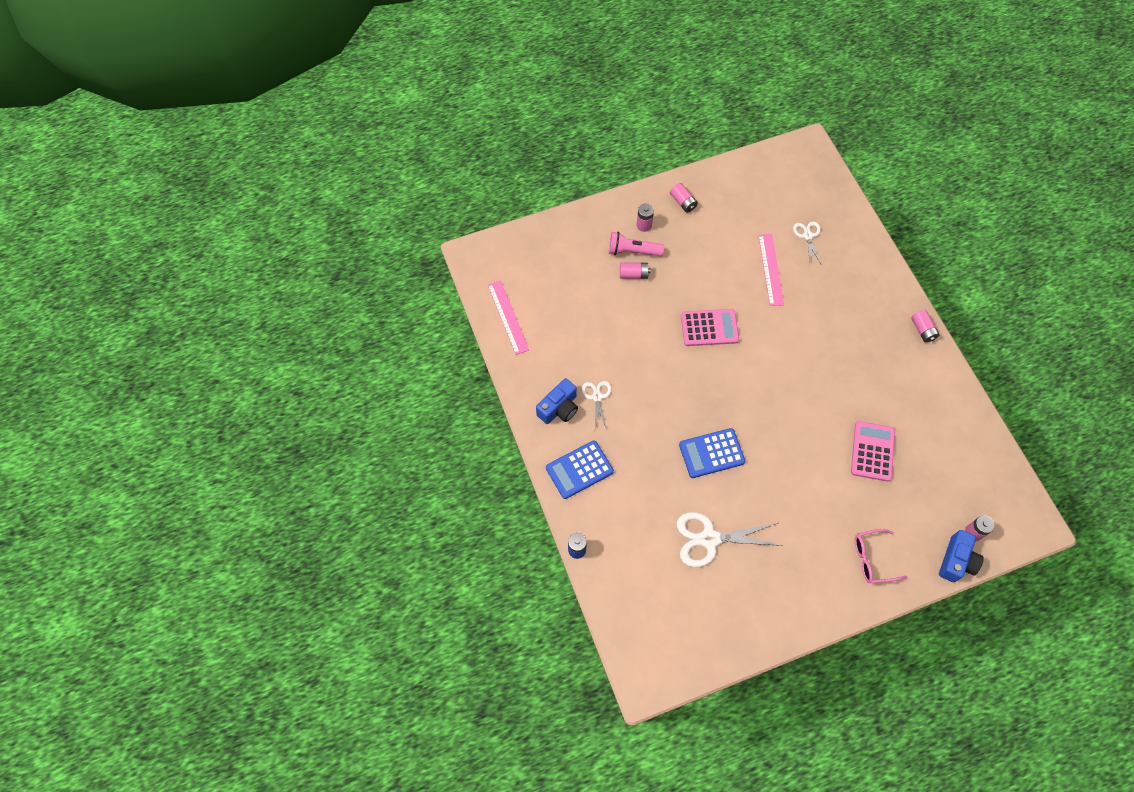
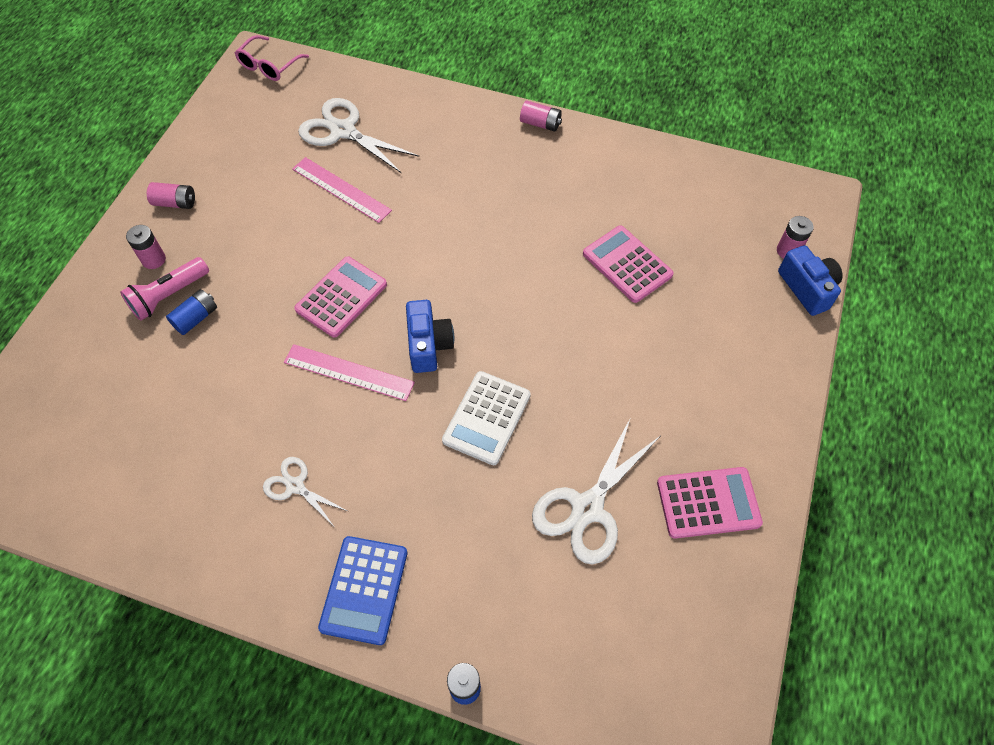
camera: 50 degrees left, 5 degrees down
pink ruler [488,280,529,355] -> pink ruler moved to [284,344,415,401]
blue camera [536,378,578,424] -> blue camera moved to [406,300,454,373]
pink battery [620,262,650,279] -> blue battery [166,289,217,335]
blue calculator [679,428,745,478] -> white calculator [442,371,531,465]
white scissors [793,222,821,264] -> white scissors [298,98,419,174], size x1.78
pink glasses [855,529,907,583] -> pink glasses moved to [235,35,309,81]
none -> pink calculator [657,467,763,539]

